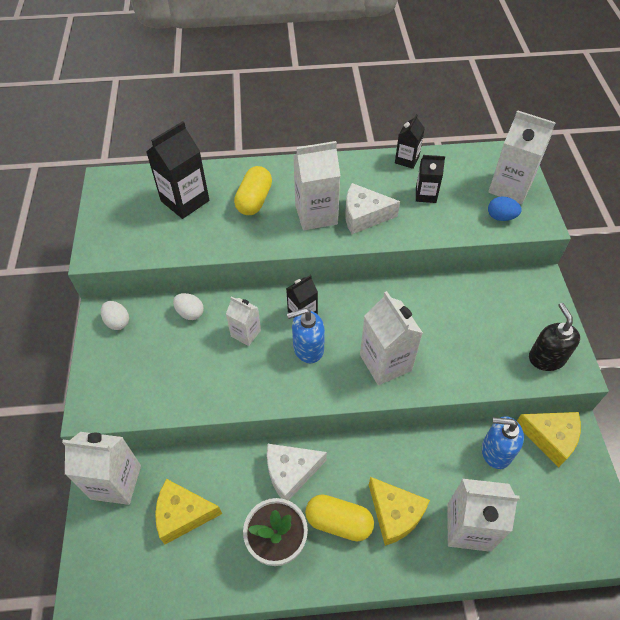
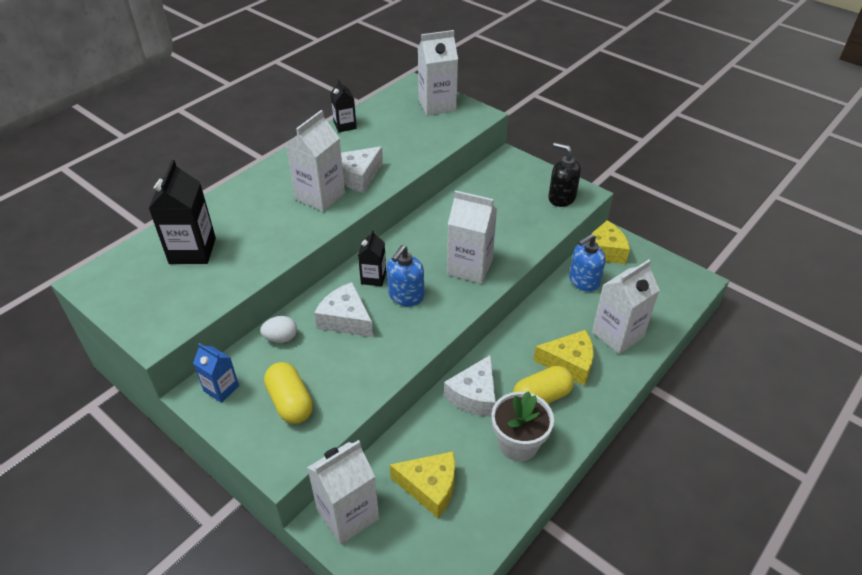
camera: 45 degrees left, 10 degrees down
white egg [101,301,129,330] -> blue carton [193,343,239,403]
yellow cheese [155,479,222,544] -> yellow cheese turned 120 degrees counterclockwise [390,451,455,518]
white carton [226,296,261,346] -> white cheese [314,282,373,337]
yellow capsule [234,166,272,215] -> yellow capsule moved to [264,362,313,424]
black carton [416,155,445,203] -> none
blue egg [488,196,522,221] -> none

